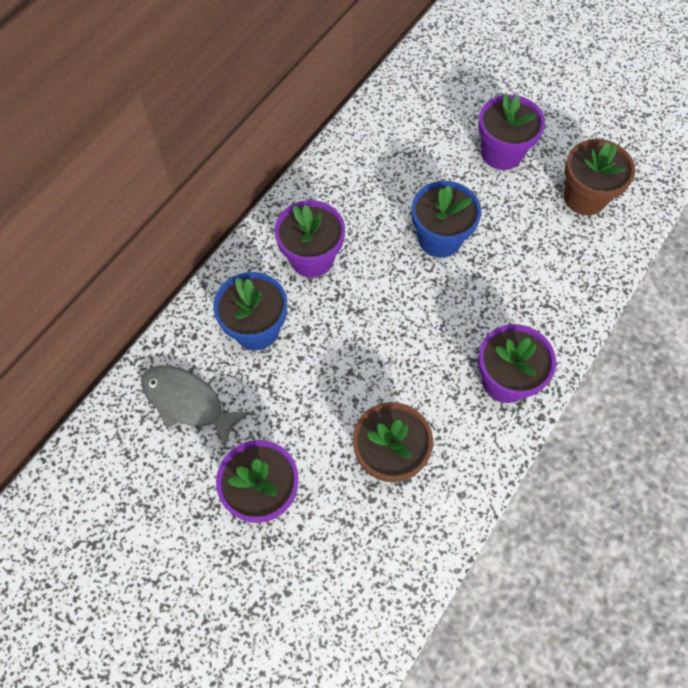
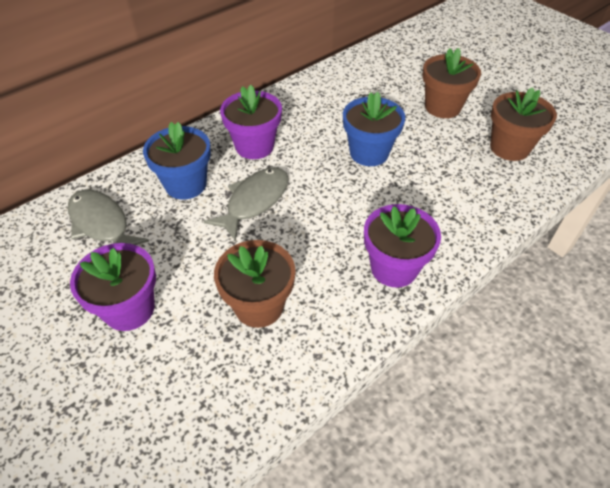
camera: 15 degrees right, 15 degrees down
purple flower pot [478,94,545,170] -> brown flower pot [423,48,481,118]
none -> grey fish [204,167,289,241]

